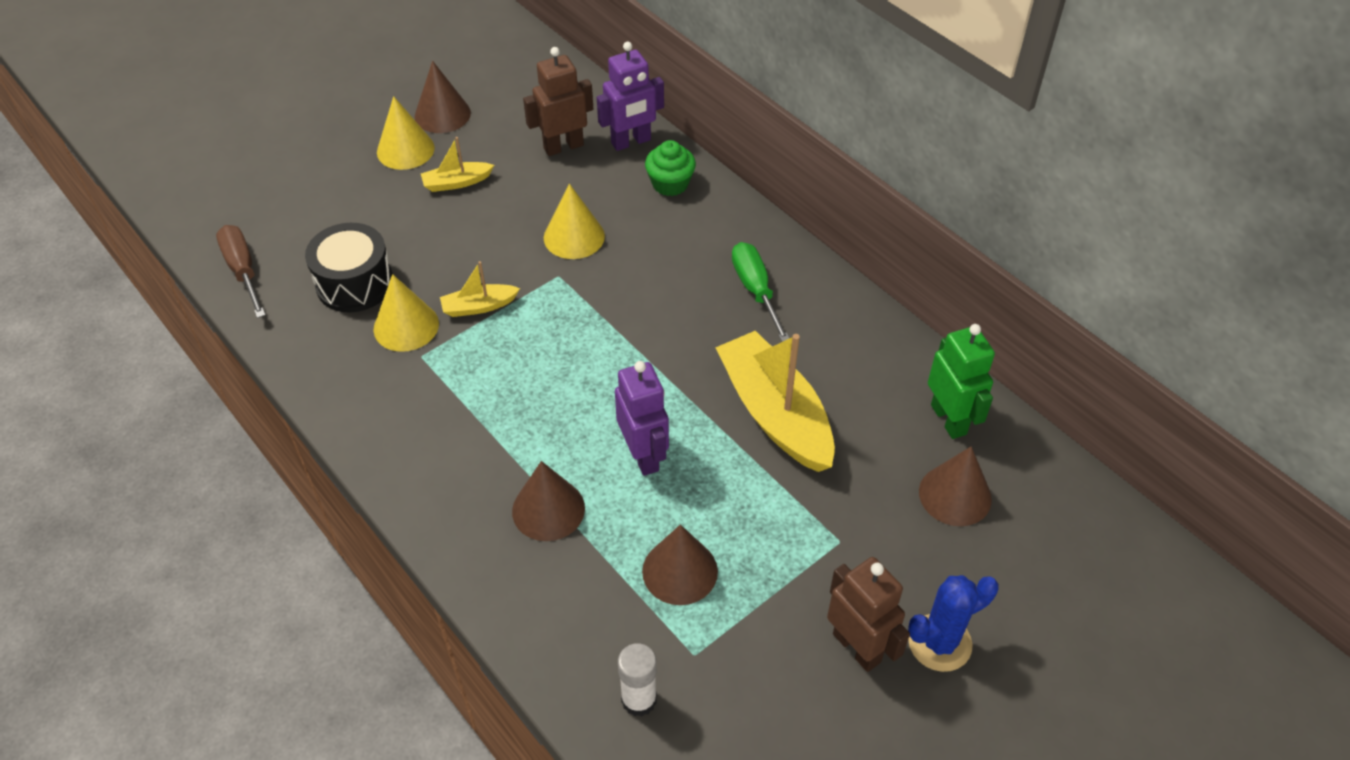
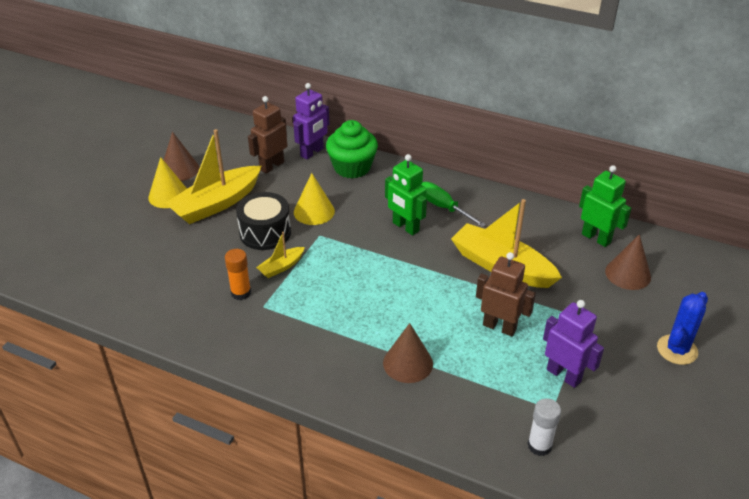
camera: 25 degrees left, 10 degrees down
brown screwdriver [216,225,266,318] -> none
black drum [305,223,393,312] -> black drum moved to [236,192,291,250]
yellow cone [373,274,439,352] -> orange glue stick [225,249,251,300]
yellow boat [421,137,494,192] -> yellow boat [165,129,261,224], size x2.11
purple robot [615,361,669,476] -> purple robot moved to [543,300,604,388]
brown cone [642,524,718,605] -> none
green cupcake [645,140,696,196] -> green cupcake [326,120,378,179], size x1.55
brown robot [827,557,910,672] -> brown robot moved to [476,252,536,336]
none -> green robot [385,154,427,235]

